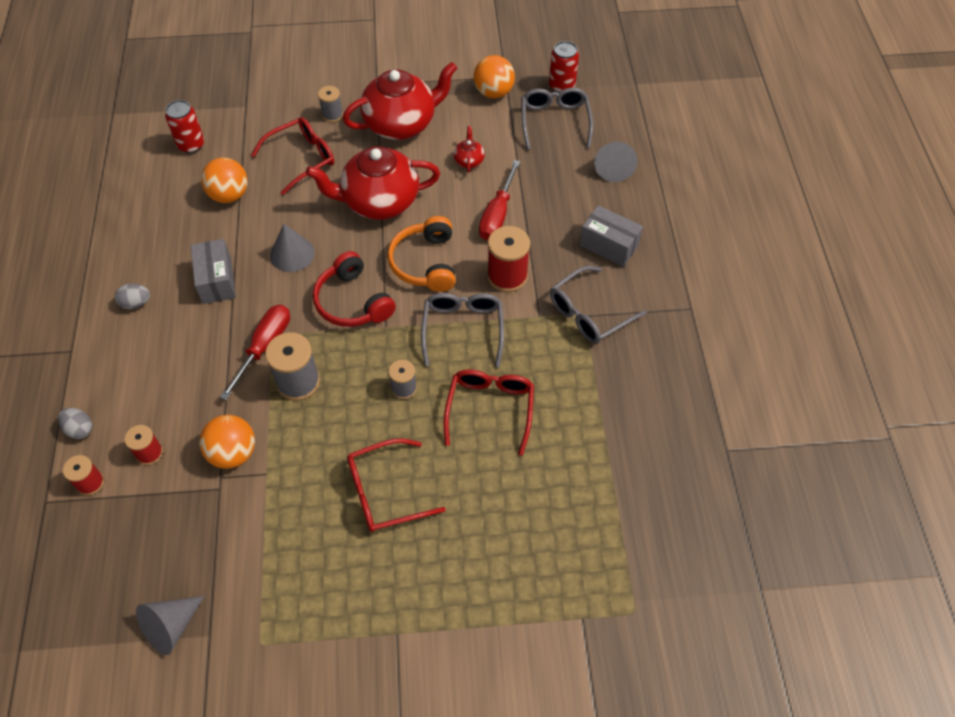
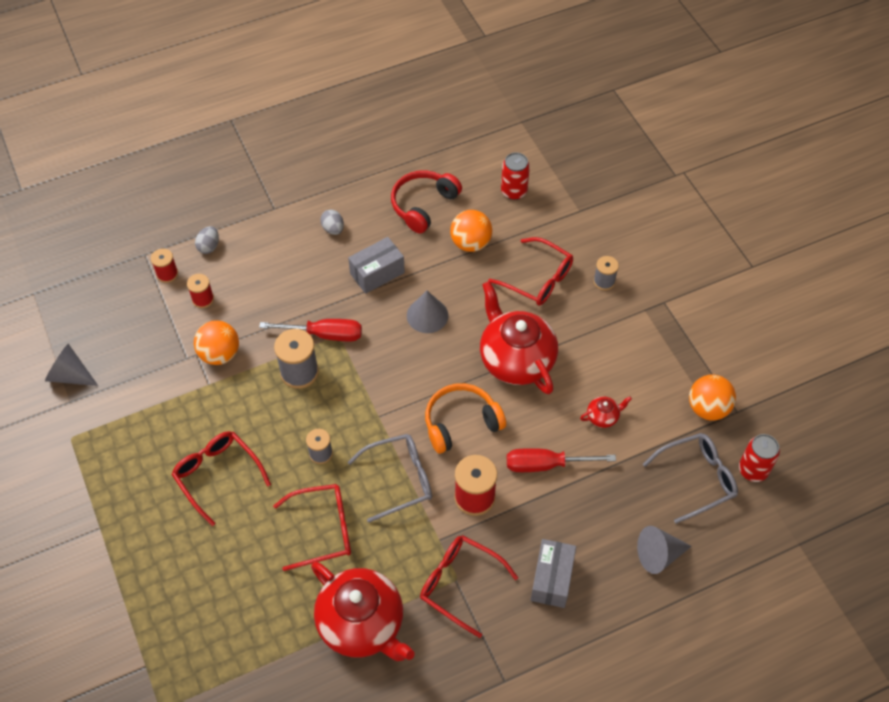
camera: 70 degrees right, 0 degrees up
red headphones [313,251,396,327] -> red headphones moved to [391,170,462,234]
red teapot [343,62,457,140] -> red teapot moved to [311,561,415,661]
grey glasses [550,266,647,344] -> red glasses [420,535,518,638]

